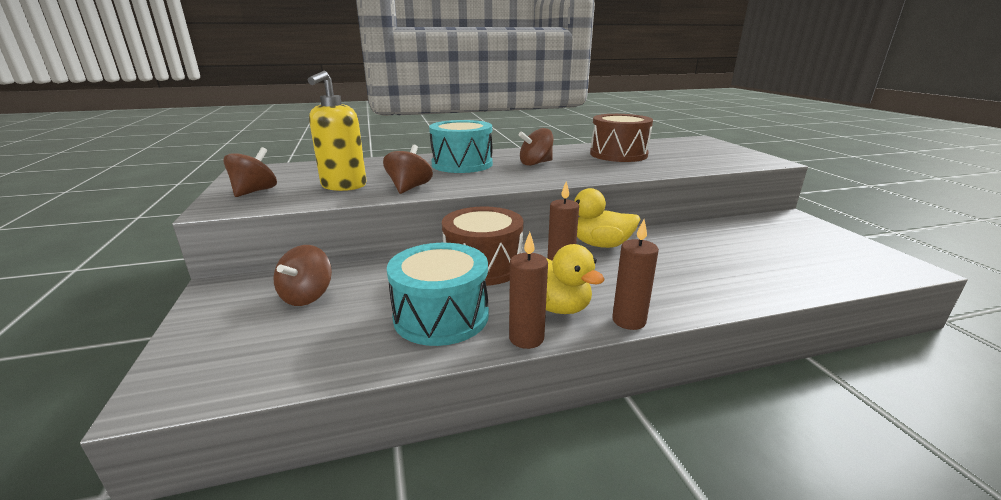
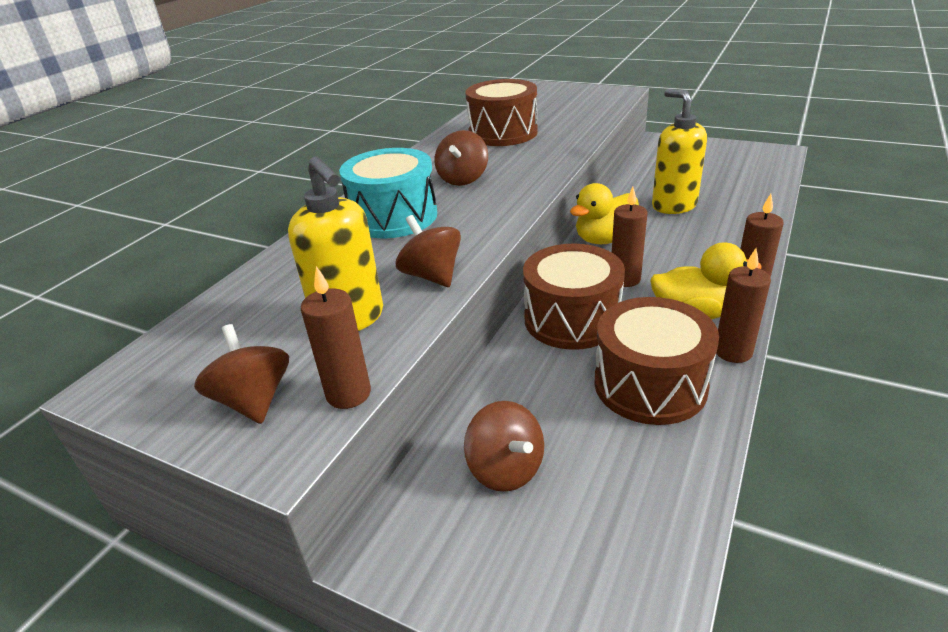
camera: 45 degrees left, 10 degrees up
turquoise drum [387,243,489,346] -> brown drum [594,297,719,425]
none -> brown candle [301,266,371,409]
none -> yellow soap dispenser [652,89,707,214]

